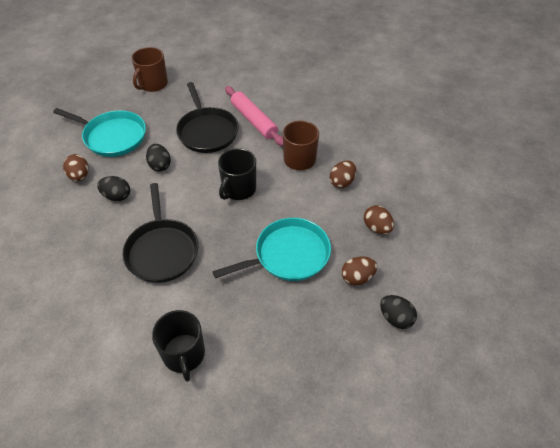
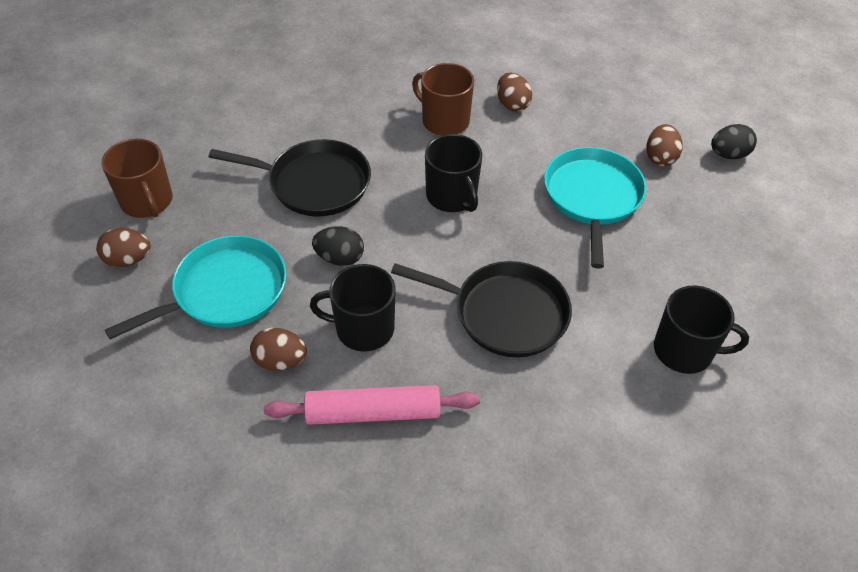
camera: 60 degrees left, 0 degrees up
black egg [97,176,130,201] -> black mug [310,264,395,351]
pink rolling pin [225,86,283,146] -> pink rolling pin moved to [264,385,480,425]
brown egg [364,205,394,234] -> brown egg moved to [96,228,151,267]

